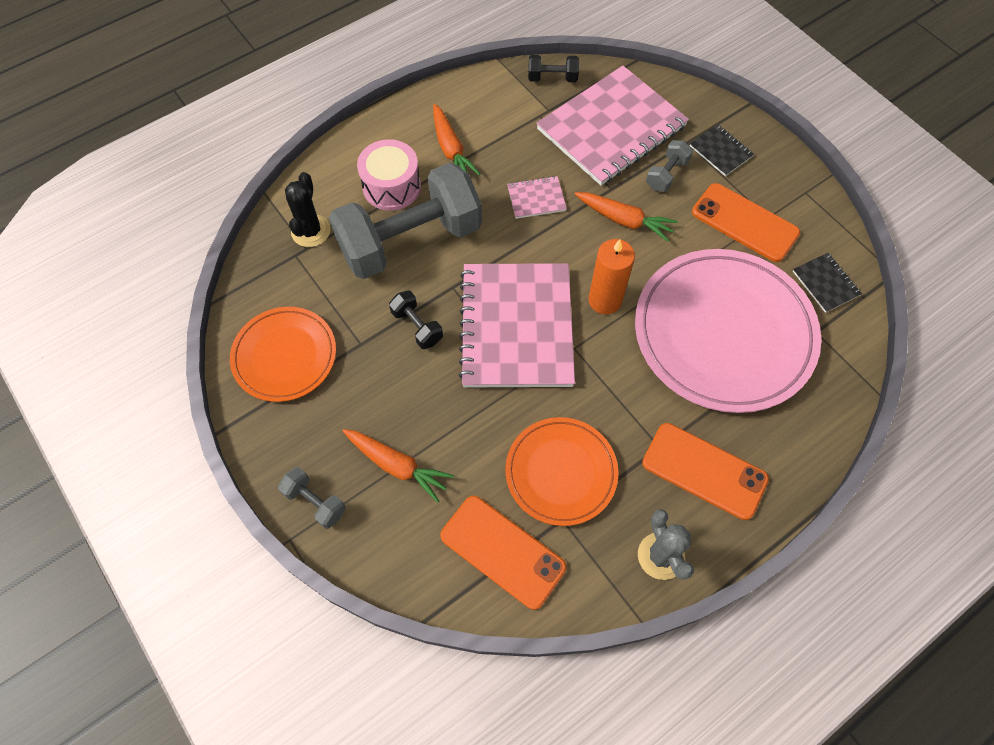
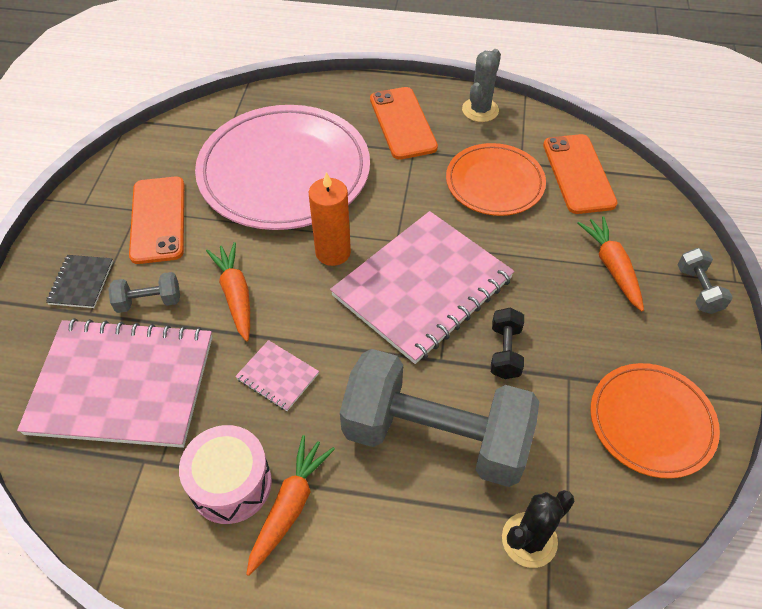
camera: 135 degrees left, 10 degrees down
pink drum [357,139,421,211] -> pink drum moved to [179,425,272,524]
black dumbbell [528,55,579,82] -> none
black notebook [793,253,862,313] -> none

